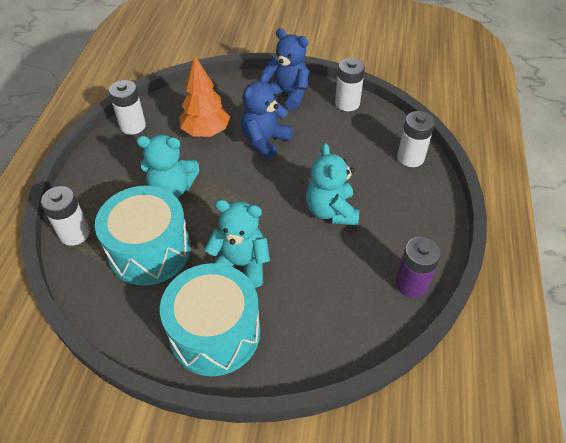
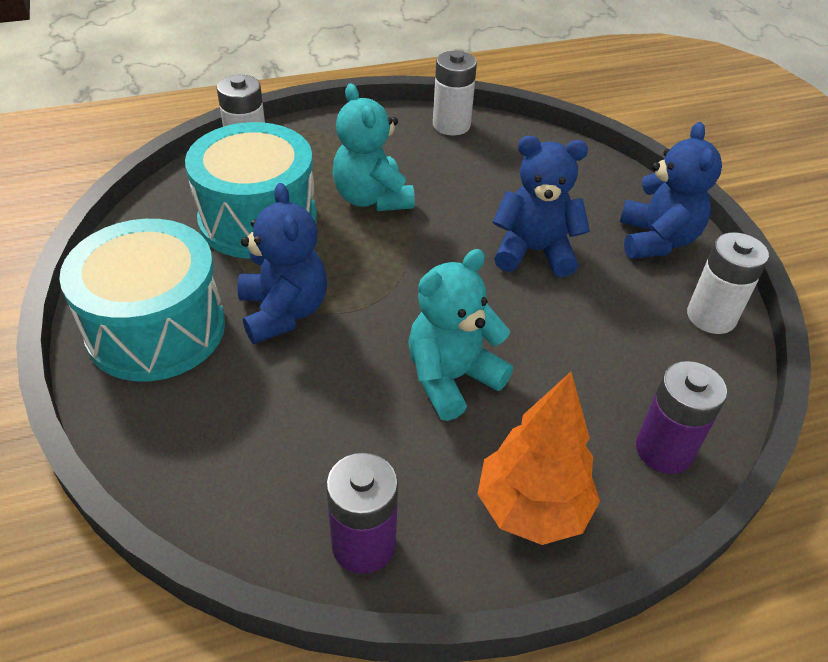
camera: 60 degrees right, 5 degrees down
orange tree [180,56,230,137] -> orange tree moved to [478,372,600,545]
turquoise teddy bear [204,200,270,288] -> blue teddy bear [238,183,327,344]
white battery [397,111,435,167] -> purple battery [636,361,727,474]

